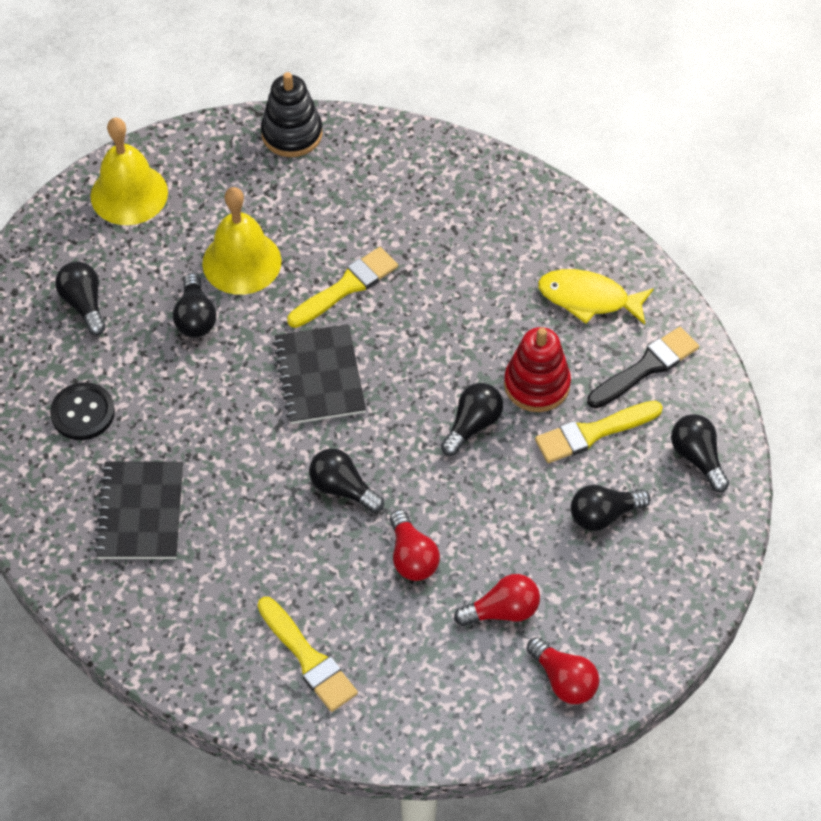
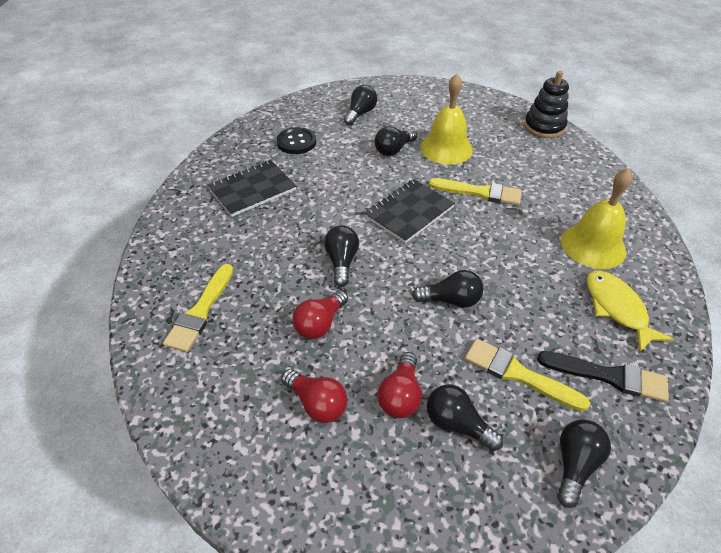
camera: 55 degrees right, 10 degrees down
yellow bell [90,118,168,225] -> yellow bell moved to [561,168,633,269]
red stacking toy [504,327,571,412] -> none
red light bulb [527,637,599,704] -> red light bulb moved to [377,352,422,418]

